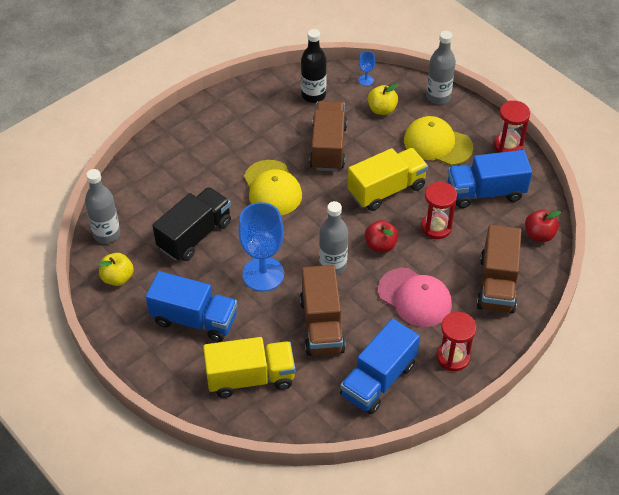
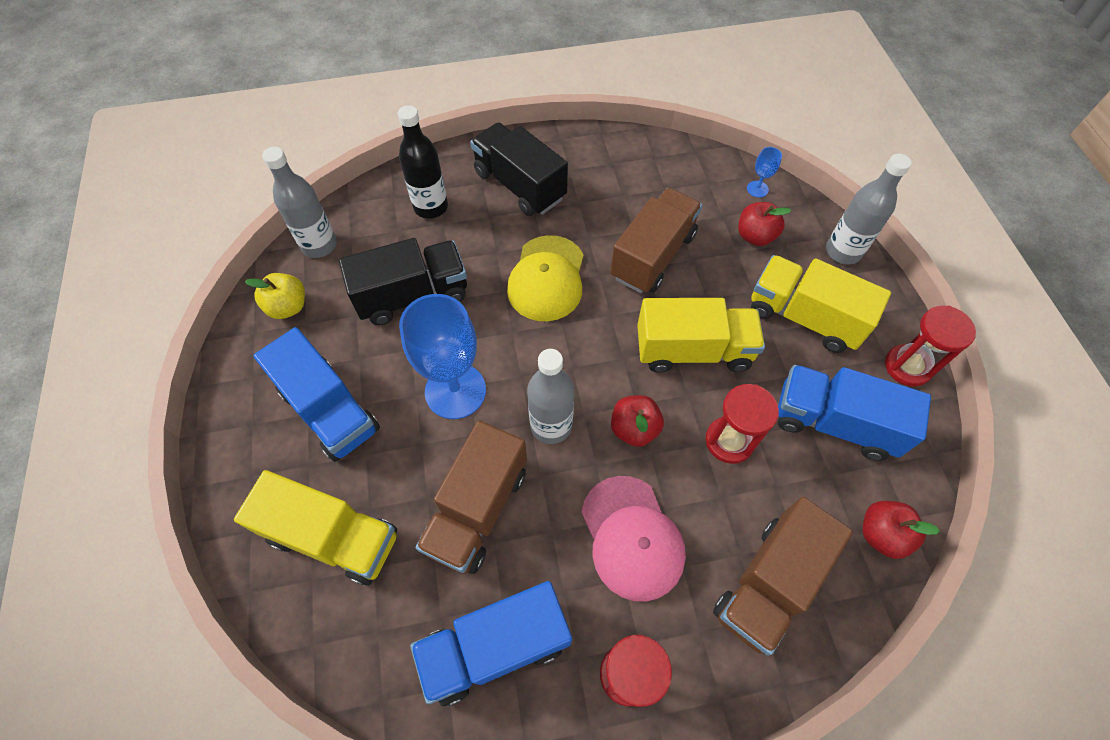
camera: 30 degrees right, 10 degrees up
black bottle [301,29,327,103] -> black bottle moved to [398,105,448,219]
yellow apple [368,84,398,115] -> red apple [738,202,791,246]
yellow cap [404,116,473,166] -> yellow truck [751,255,891,353]
none -> black truck [470,122,568,216]

